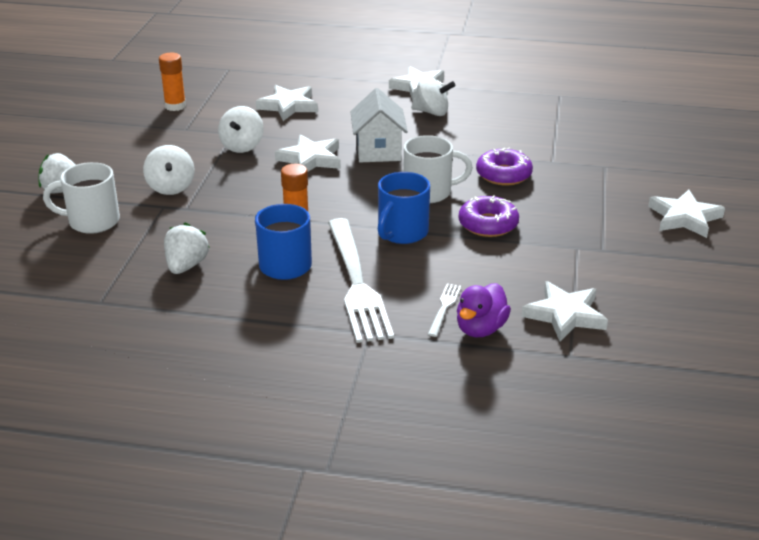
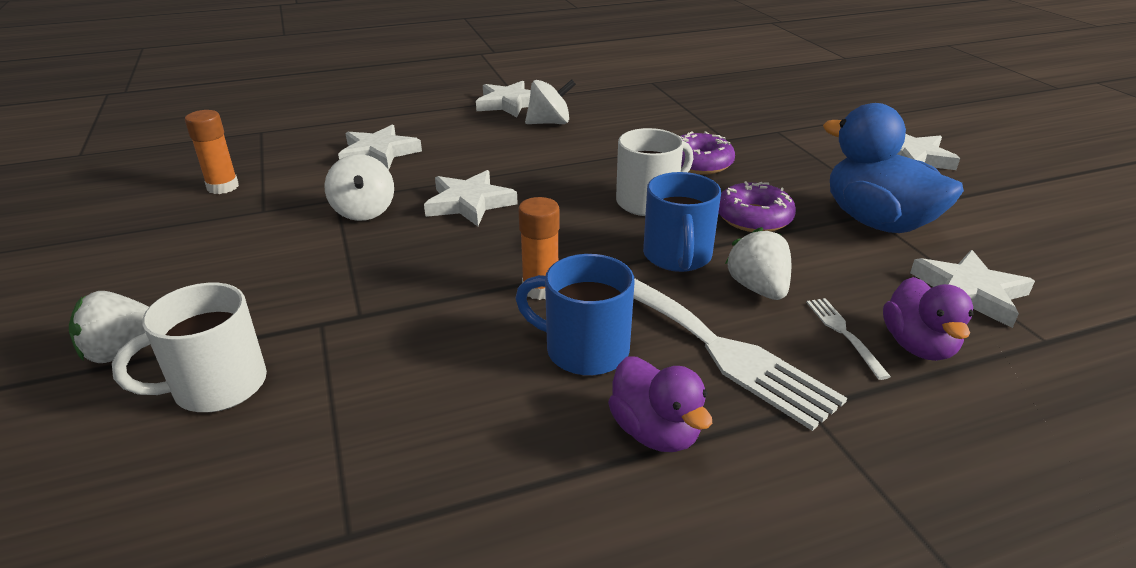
camera: 30 degrees left, 0 degrees up
white spinning top [143,145,194,195] -> none
white strawberry [164,223,210,274] -> white strawberry moved to [725,227,791,300]
white house [350,88,408,162] -> none
none -> purple duck [608,356,712,452]
none -> blue duck [823,103,964,233]

